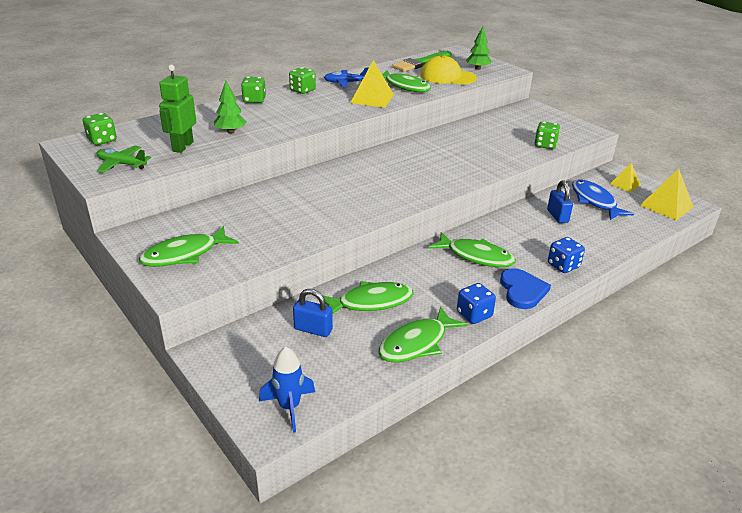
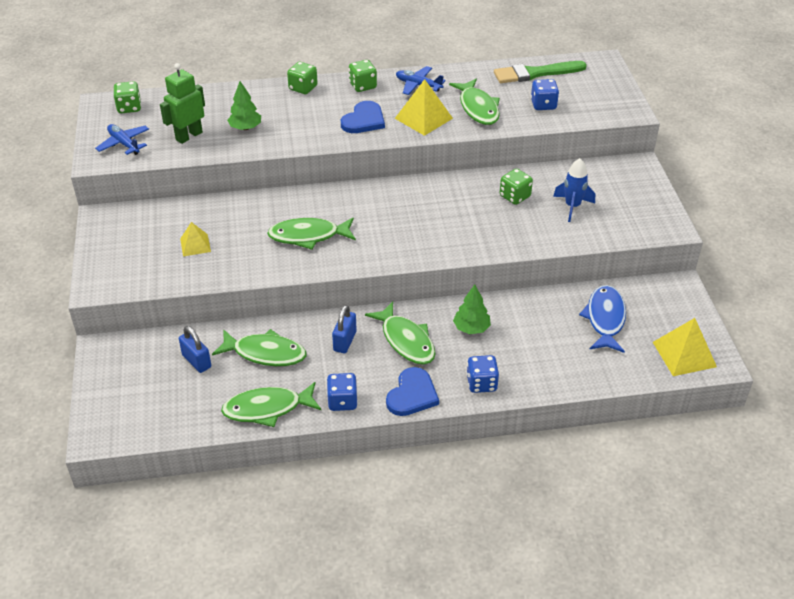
camera: 30 degrees right, 10 degrees up
green plane [96,146,151,173] -> blue plane [95,124,149,155]
green fish [139,226,239,267] -> green fish moved to [267,218,356,250]
blue rocket [259,347,315,433] -> blue rocket moved to [553,158,595,222]
yellow cap [420,55,477,85] -> blue dice [531,79,559,110]
green tree [466,27,491,70] -> green tree moved to [453,284,491,334]
green dice [534,122,560,149] -> green dice moved to [500,168,533,205]
blue padlock [547,180,573,223] -> blue padlock moved to [332,305,357,353]
yellow pyramid [610,163,641,192] -> yellow pyramid moved to [180,222,211,257]
none -> blue heart [341,101,385,133]

